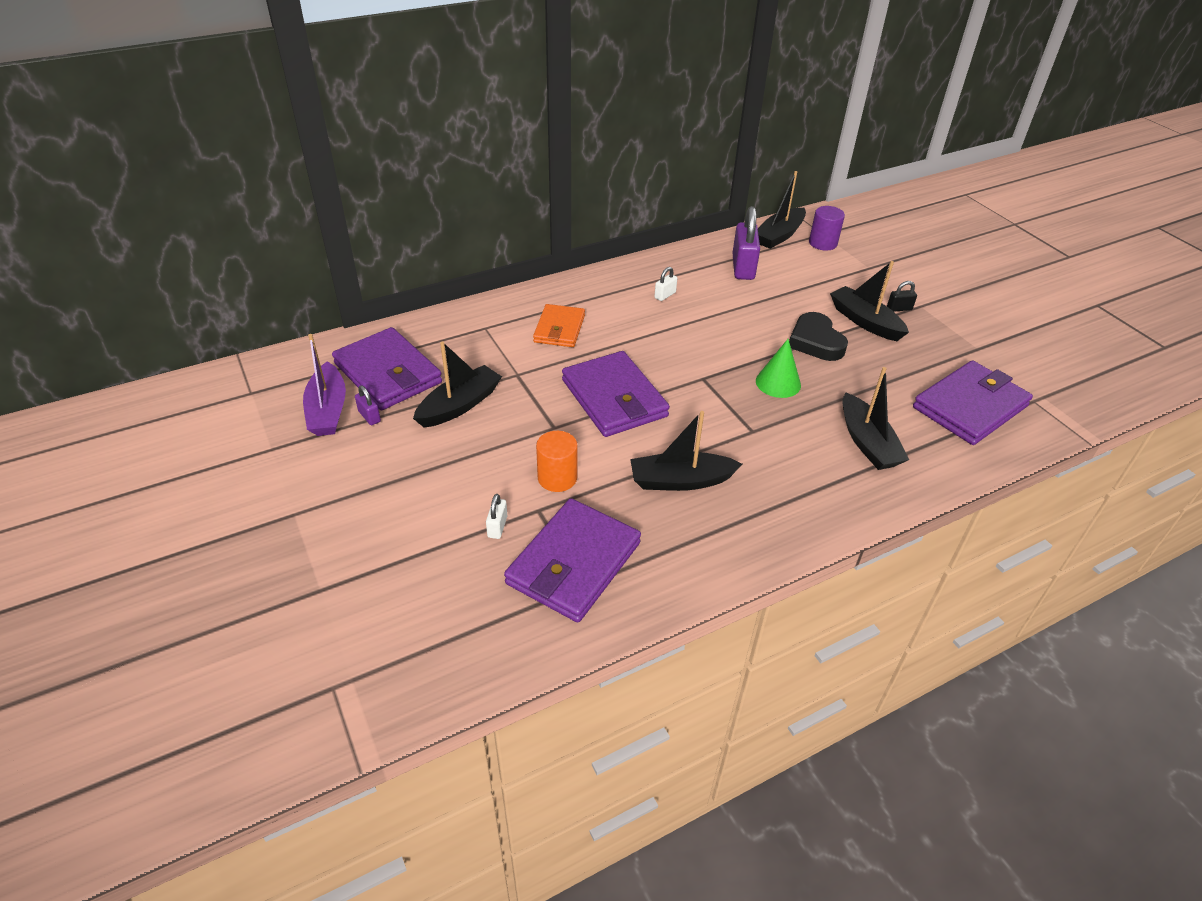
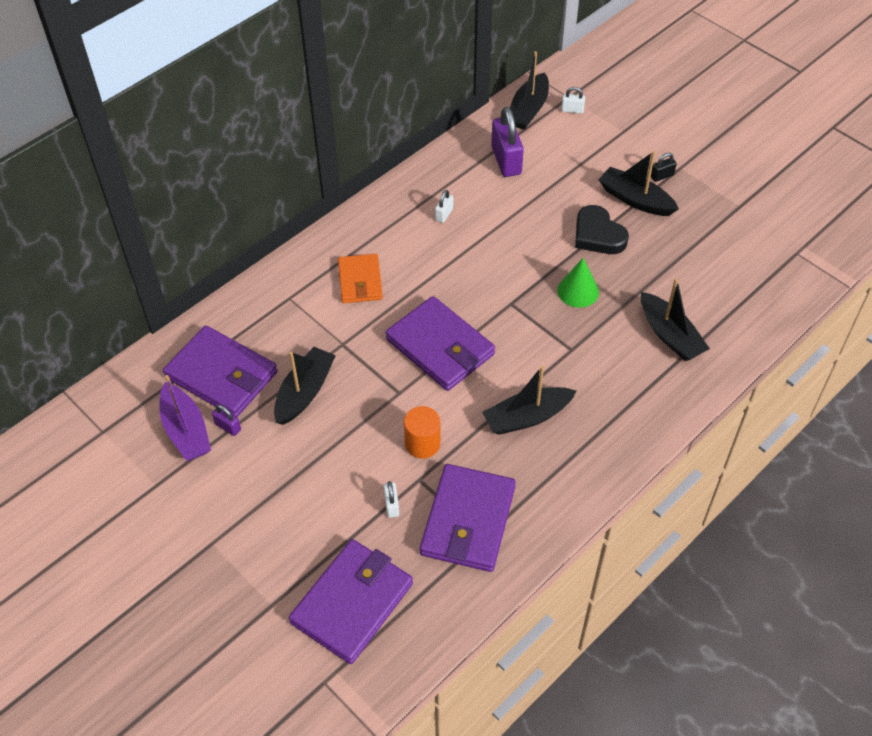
camera: 15 degrees left, 10 degrees up
purple cylinder [809,206,845,250] -> white padlock [561,87,585,114]
purple wallet [913,360,1033,445] -> purple wallet moved to [289,539,413,664]

